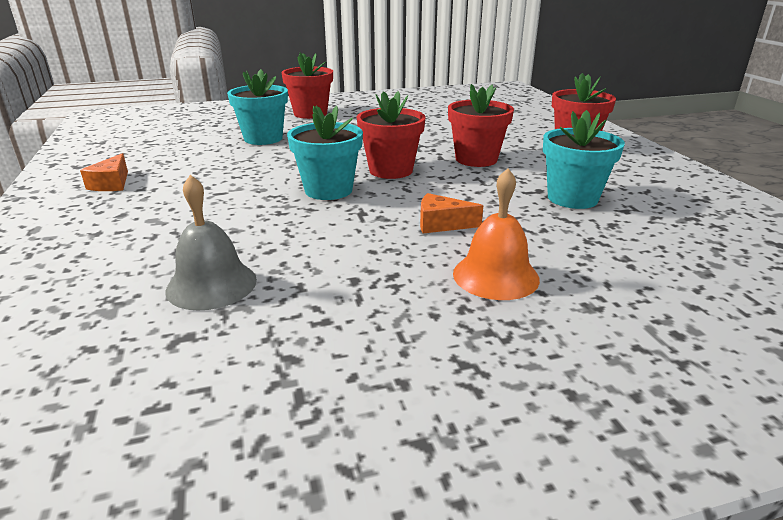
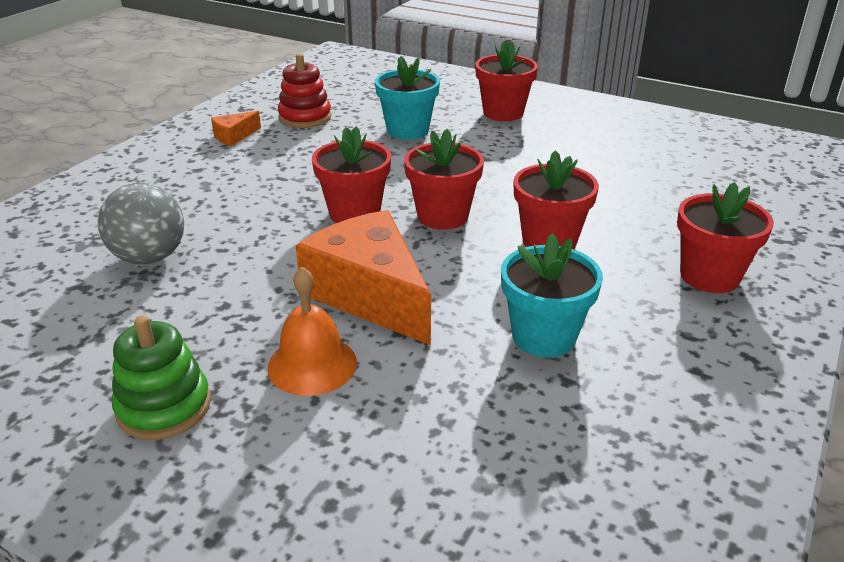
camera: 45 degrees right, 5 degrees up
grey bell [165,175,257,310] -> grey ball [98,183,184,264]
turquoise flower pot [287,106,363,200] -> red flower pot [312,126,391,223]
orange cheese [420,193,483,233] -> orange cheese [295,210,431,345], size x2.28
none -> green stacking toy [112,315,211,440]
none -> red stacking toy [278,54,331,128]

